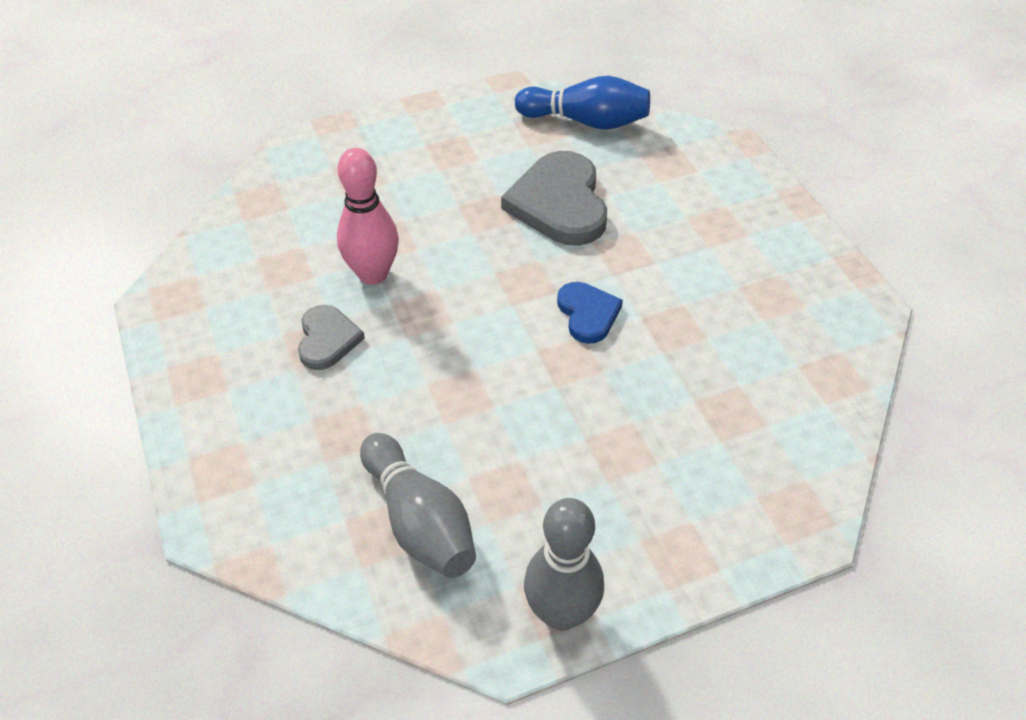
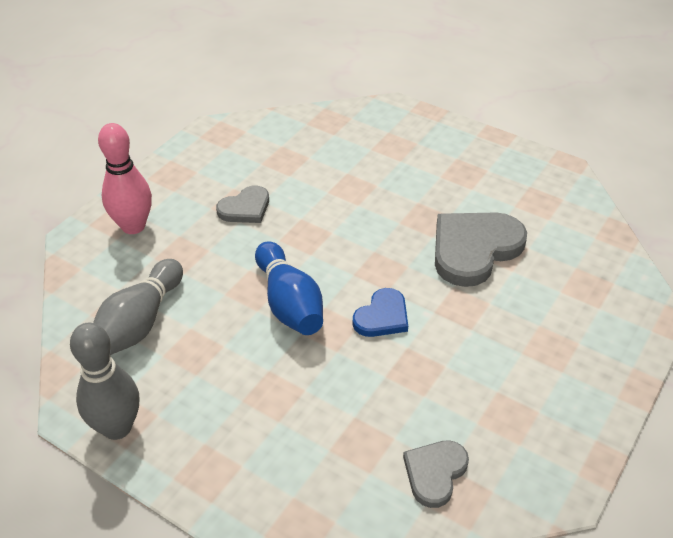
camera: 55 degrees right, 5 degrees down
pink bowling pin [337,148,399,285] -> pink bowling pin moved to [98,123,152,234]
blue bowling pin [515,76,650,130] -> blue bowling pin moved to [255,241,323,335]
none -> grey heart [403,440,469,508]

